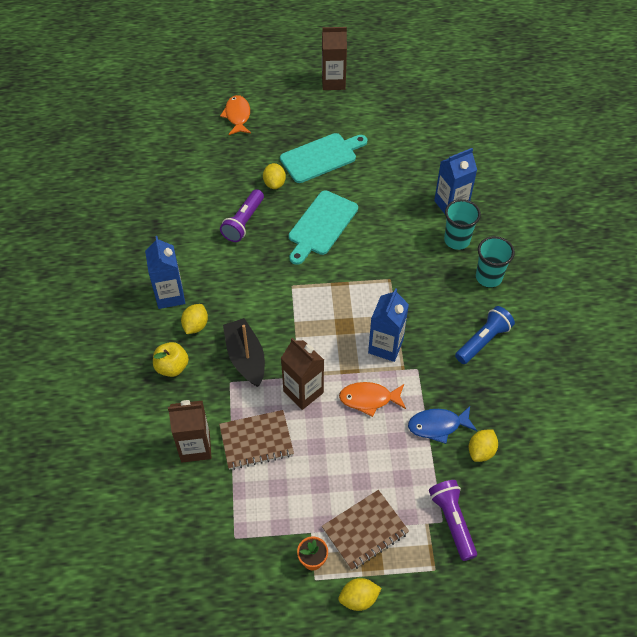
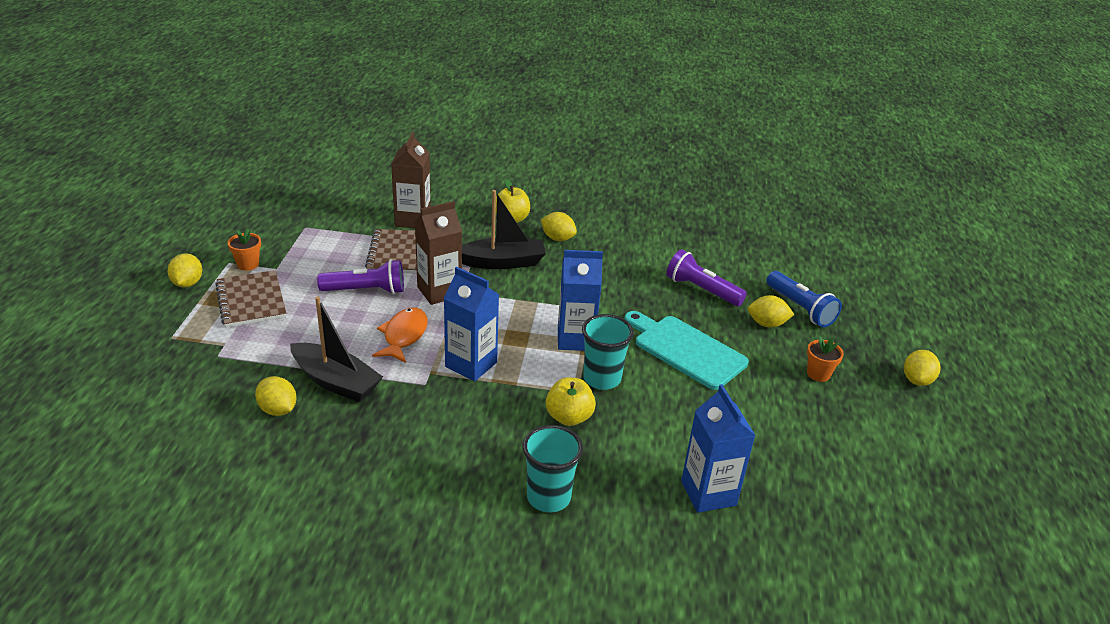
camera: 100 degrees right, 20 degrees down
blue carton [145,236,185,309] -> blue carton moved to [558,250,603,351]
orange fish [220,95,251,135] -> none
turquoise cutting board [280,133,367,183] -> orange flower pot [807,336,844,382]
brown carton [322,27,347,90] -> none
blue fish [408,406,477,444] -> black boat [290,297,383,402]
purple flashlight [429,480,477,561] -> purple flashlight moved to [317,259,404,294]
turquoise cup [444,199,481,250] -> turquoise cup moved to [582,314,634,390]
blue flashlight [455,306,515,364] -> blue flashlight moved to [766,271,842,327]
none -> yellow apple [546,377,596,426]
none -> yellow lemon [904,350,940,386]

